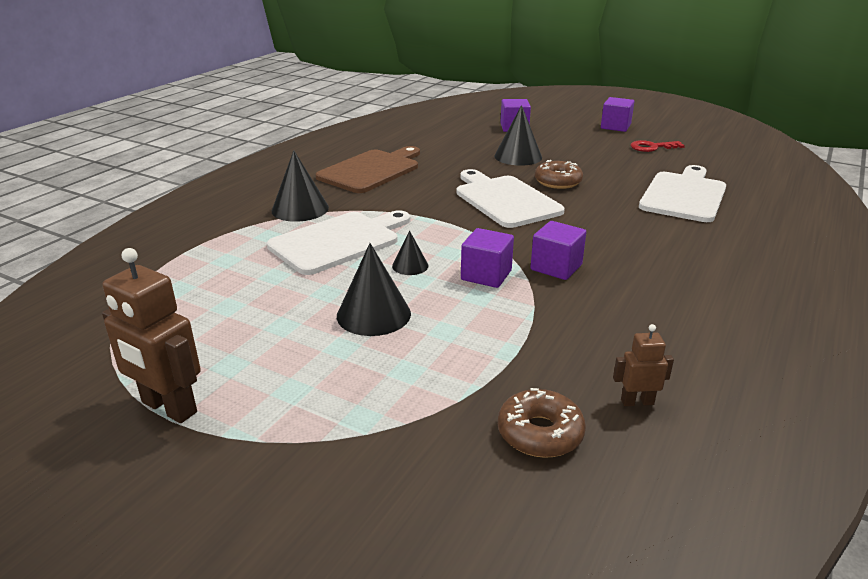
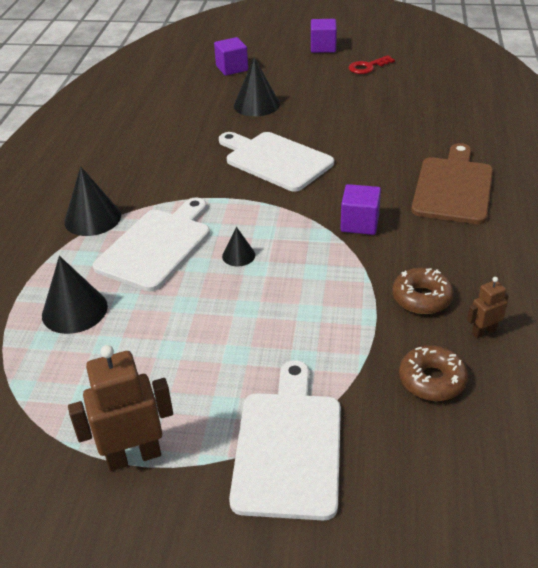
camera: 20 degrees left, 10 degrees up
brown robot [102,248,201,423] -> brown robot turned 150 degrees clockwise [68,345,173,471]
brown cutting board [316,146,420,193] -> brown cutting board moved to [411,143,493,224]
black cone [337,243,411,336] -> black cone moved to [42,256,108,334]
purple cube [461,228,514,288] -> none
brown donut [535,160,583,189] -> brown donut moved to [392,268,454,314]
white cutting board [639,165,726,222] -> white cutting board moved to [229,360,341,520]

